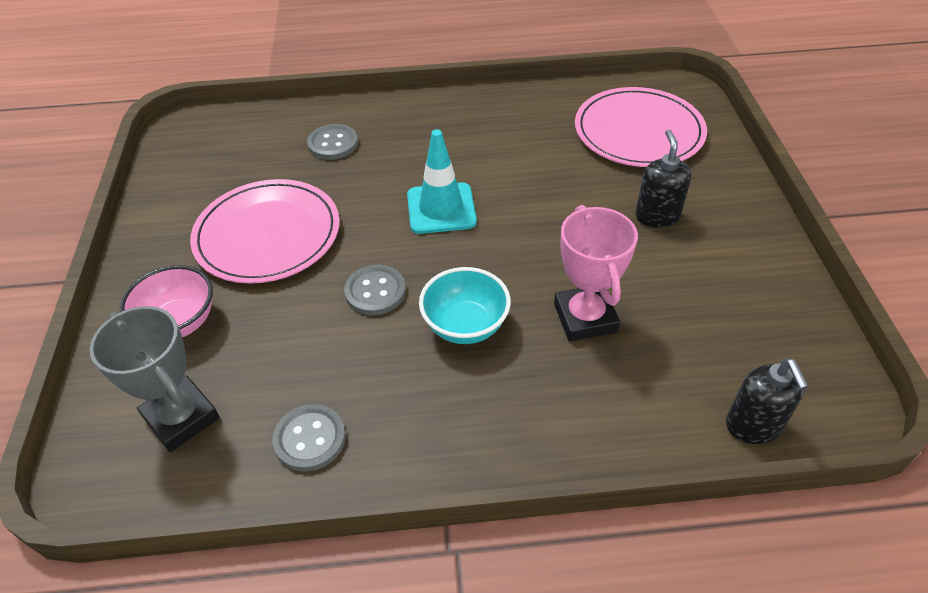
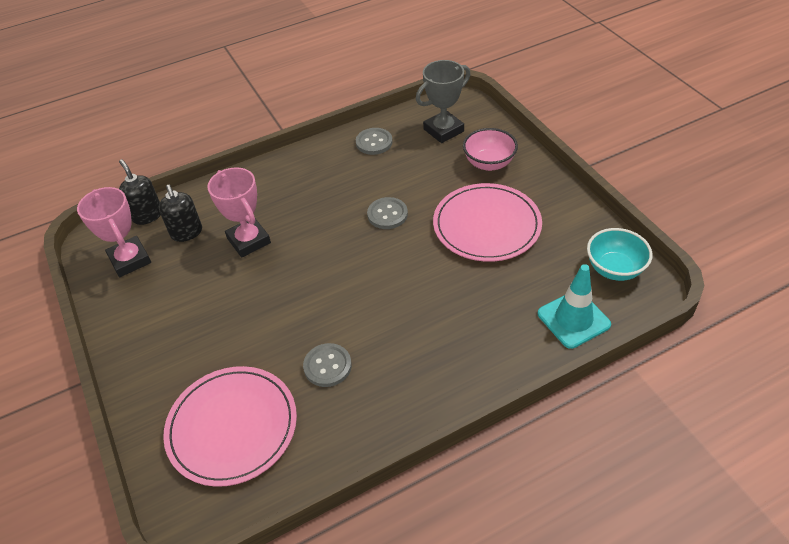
camera: 160 degrees right, 0 degrees up
grey trophy [90,306,220,452] -> grey trophy turned 60 degrees counterclockwise [416,60,471,143]
grey button [307,124,358,160] -> grey button moved to [303,343,352,387]
turquoise traffic cone [407,129,477,234] -> turquoise traffic cone moved to [538,264,611,349]
turquoise bowl [419,267,511,344] -> turquoise bowl moved to [587,228,653,281]
black soap dispenser [635,130,692,228] -> black soap dispenser moved to [158,185,202,242]
none -> pink trophy [77,187,151,277]

